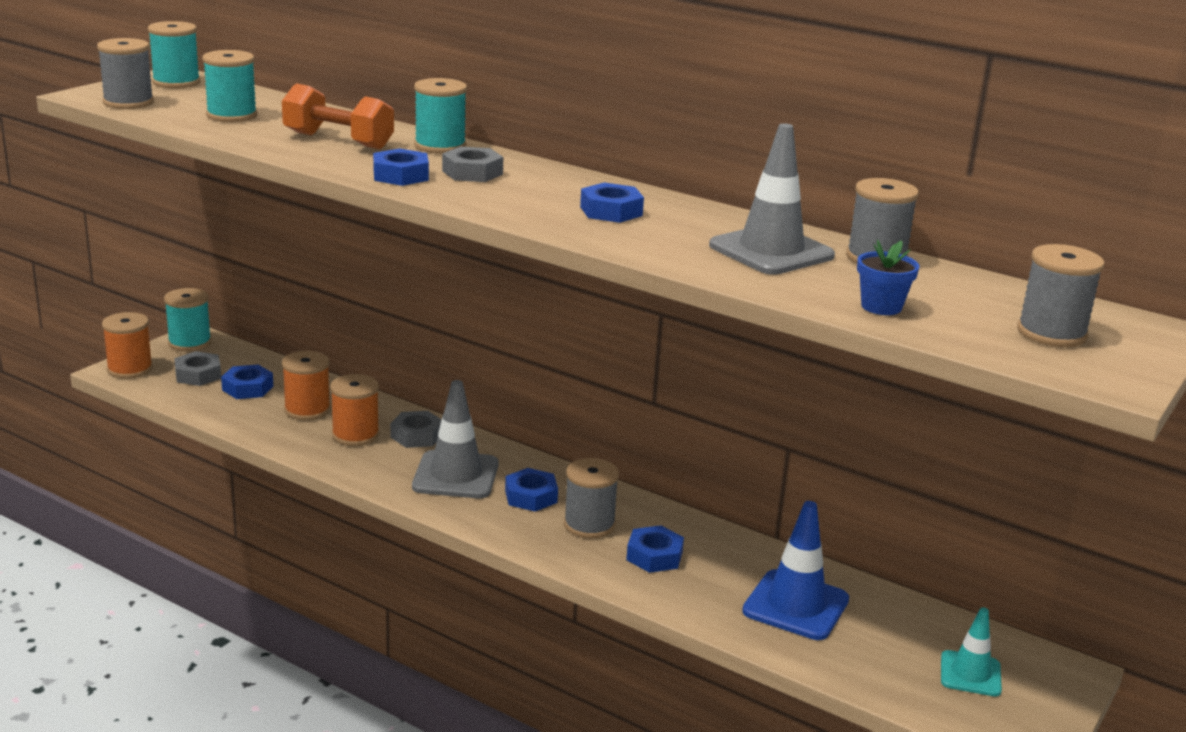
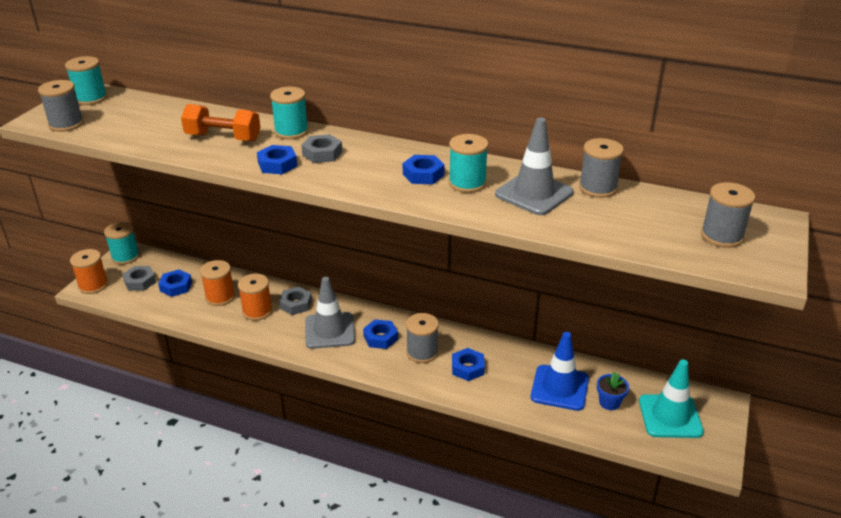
camera: 10 degrees left, 10 degrees up
turquoise spool [202,50,257,122] -> turquoise spool moved to [449,134,488,193]
blue flower pot [857,240,919,315] -> blue flower pot moved to [597,372,629,410]
turquoise traffic cone [941,607,1002,696] -> turquoise traffic cone [639,359,704,438], size x1.62

